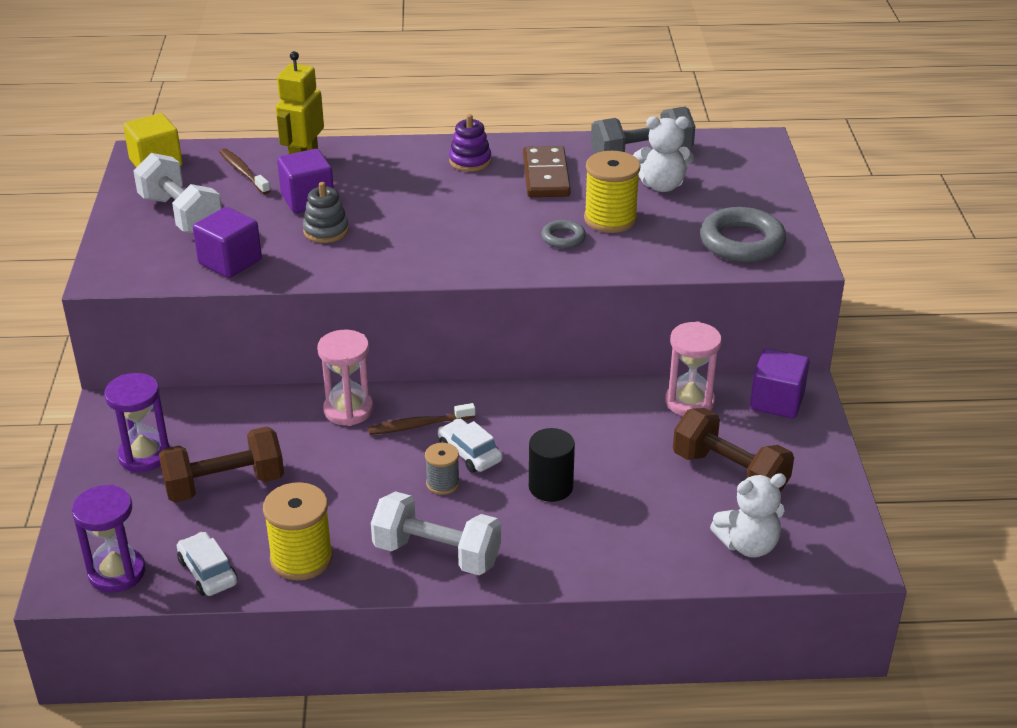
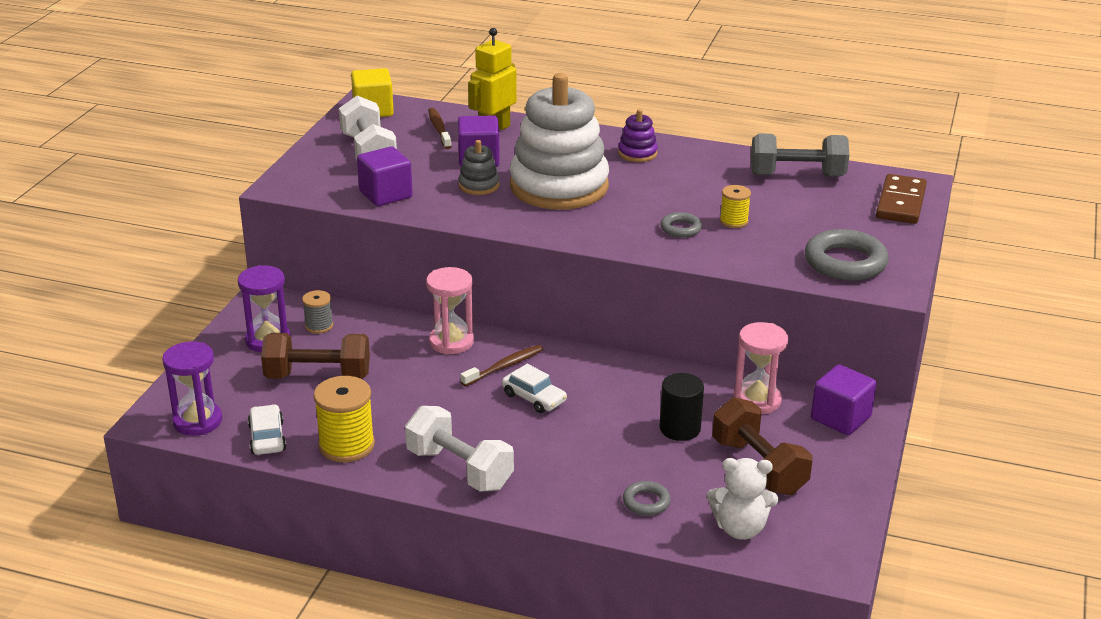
camera: 20 degrees right, 5 degrees down
brown toothbrush [368,403,475,435] -> brown toothbrush turned 135 degrees clockwise [460,345,543,386]
grey spool [425,443,460,495] -> grey spool moved to [302,290,333,334]
white car [438,419,503,472] -> white car turned 150 degrees clockwise [502,364,567,413]
brown domino [523,146,571,197] -> brown domino moved to [876,174,927,224]
black cylinder [529,428,575,502] -> black cylinder moved to [660,373,704,441]
yellow spool [584,151,640,233] -> yellow spool [720,185,751,228], size x0.57
white teddy bear [633,116,694,192] -> none
none -> white stacking toy [510,73,609,210]
none -> grey ring [623,481,671,516]

